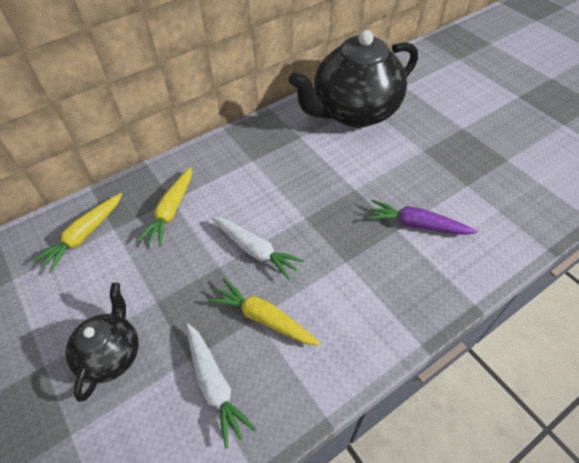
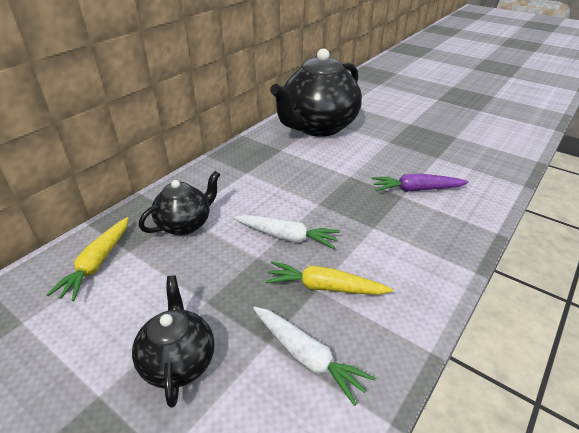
camera: 20 degrees left, 15 degrees down
yellow carrot [137,167,192,247] -> black teapot [139,171,220,235]

